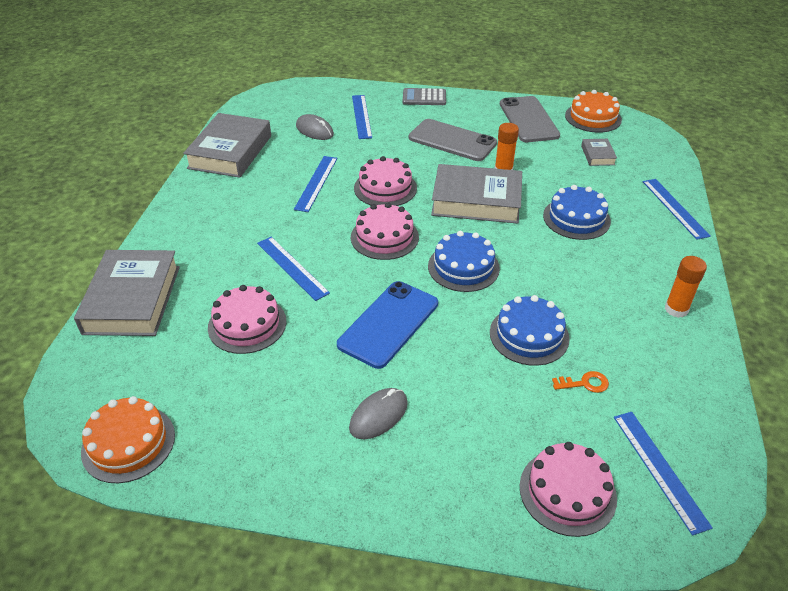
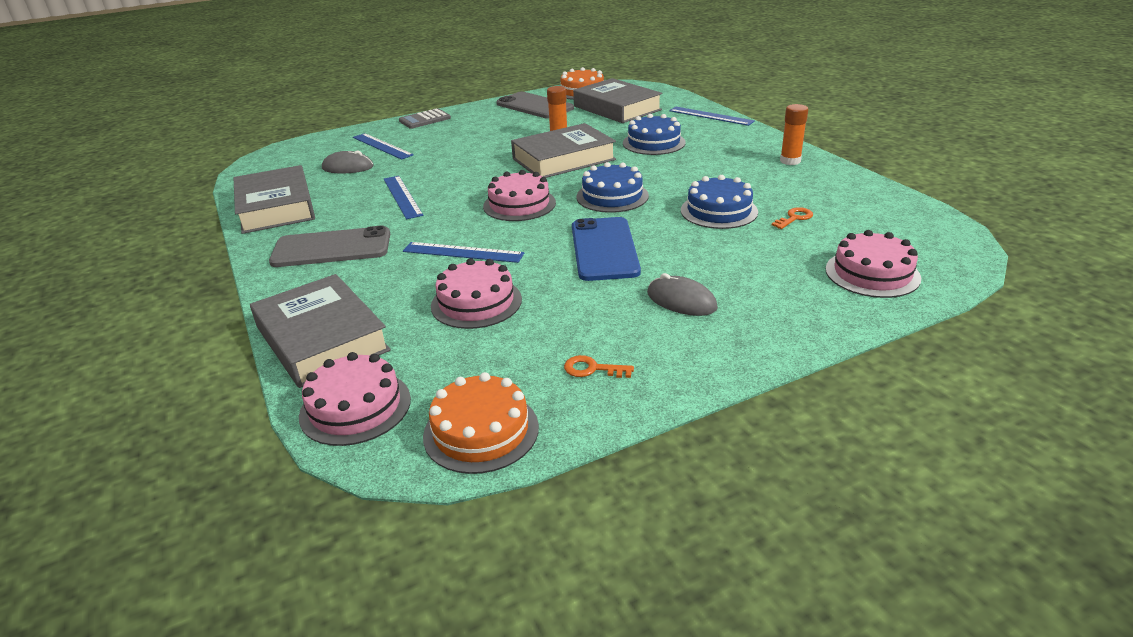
camera: 35 degrees left, 10 degrees down
grey mouse [349,388,408,439] -> grey mouse turned 60 degrees counterclockwise [647,273,718,316]
pink cake [354,156,417,206] -> pink cake moved to [299,352,411,446]
grey phone [409,119,497,161] -> grey phone moved to [269,226,390,267]
grey book [581,139,617,166] -> grey book [573,78,662,123], size x2.20
blue ruler [614,412,713,535] -> none
none -> orange key [564,355,634,378]

